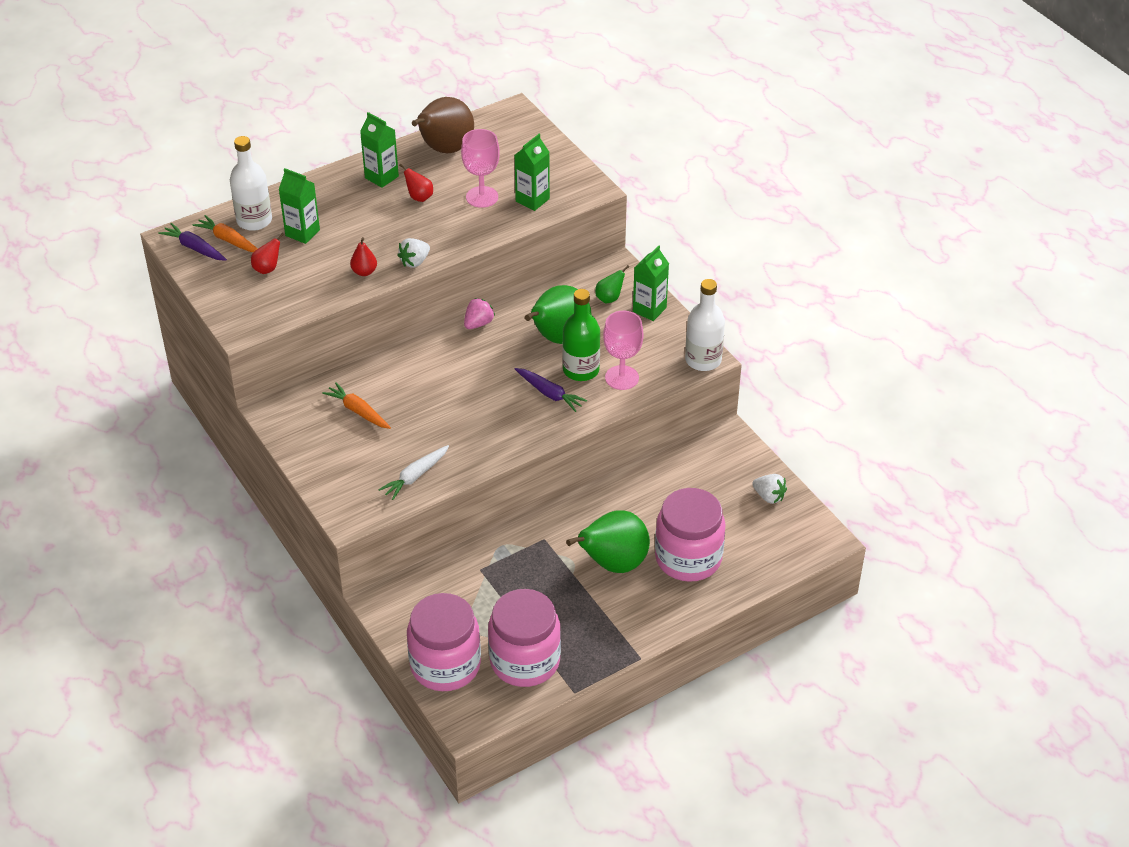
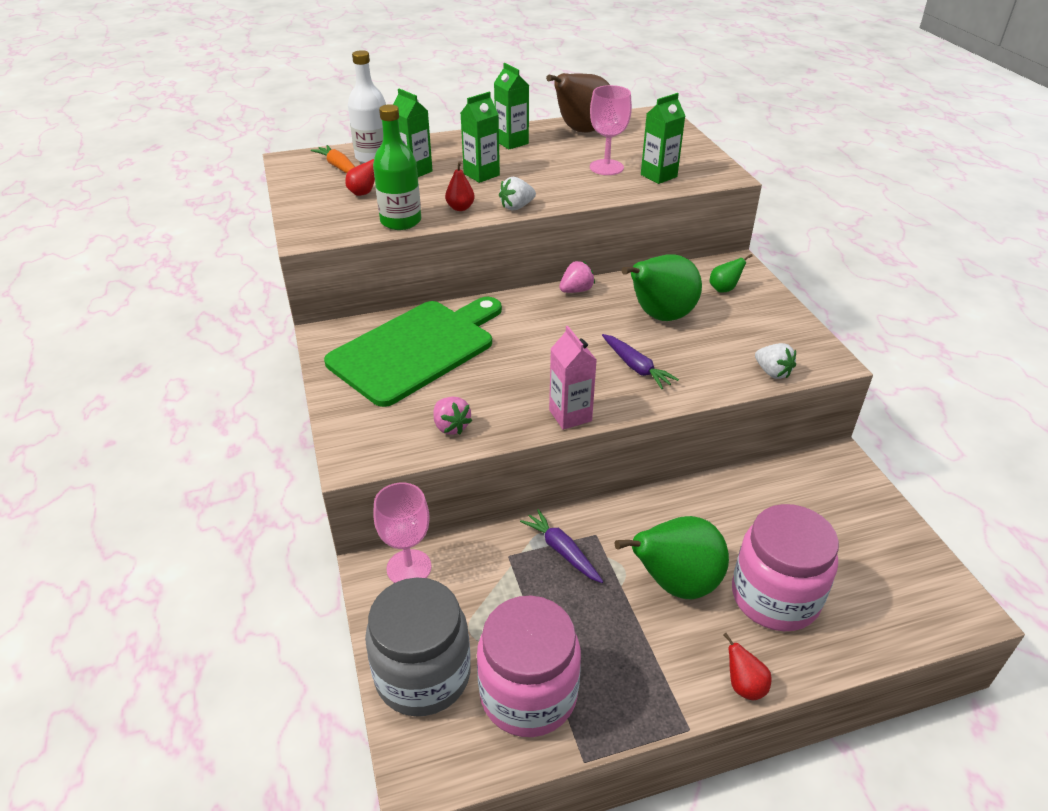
camera: 15 degrees right, 5 degrees down
purple carrot [158,223,227,261] -> purple carrot moved to [520,509,603,583]
orange carrot [322,382,391,429] -> green cutting board [324,297,502,407]
white carrot [378,445,449,500] -> pink strawberry [433,397,472,435]
red pear [399,164,433,202] -> red pear moved to [723,633,772,700]
pink jar [407,593,481,691] -> grey jar [365,578,471,716]
green bottle [562,289,600,381] -> green bottle moved to [373,104,421,230]
pink goblet [603,311,644,390] -> pink goblet moved to [373,483,432,583]
green carton [633,245,669,321] -> green carton moved to [461,92,500,183]
white bottle [685,279,725,371] -> none
white strawberry [752,474,787,504] -> white strawberry moved to [755,343,796,379]
none -> pink carton [549,326,597,430]

